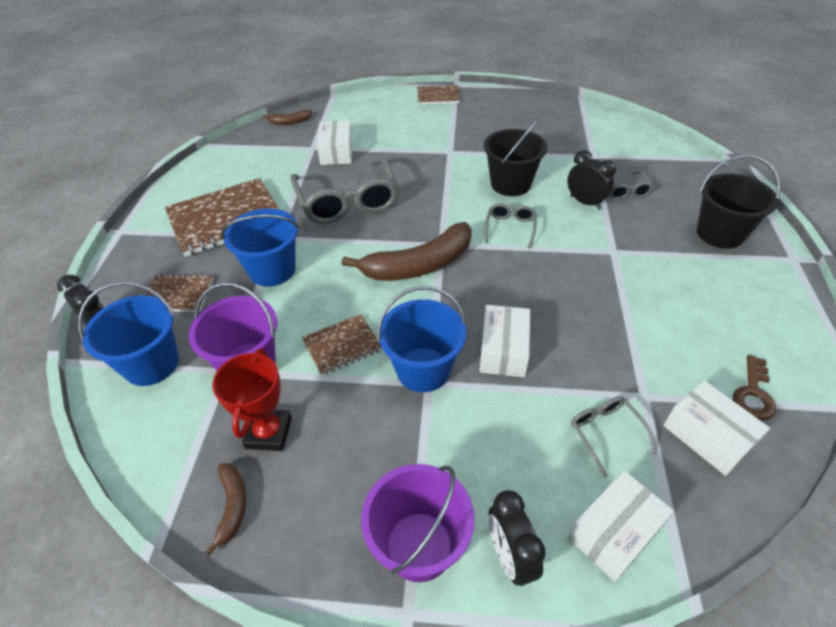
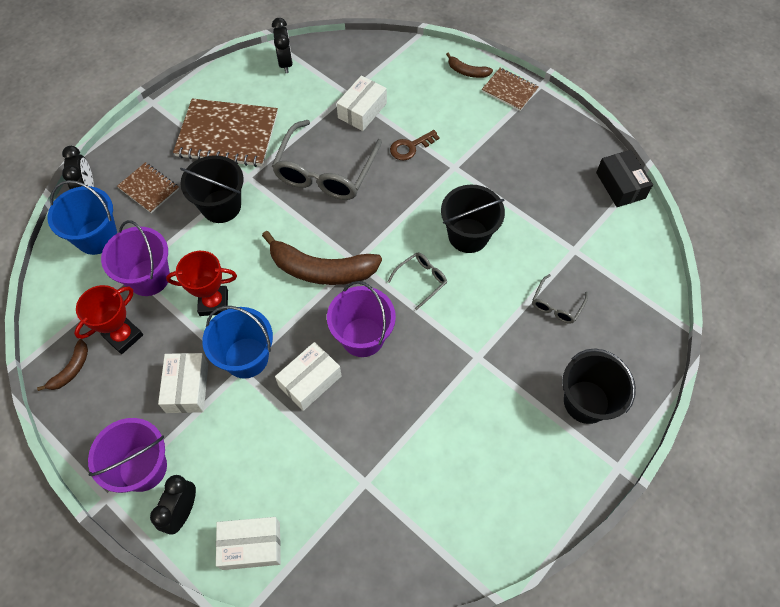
camera: 35 degrees right, 15 degrees up
blue bucket [221,208,299,287] -> black bucket [180,155,244,223]
brown banana [263,109,312,125] -> brown banana moved to [446,53,493,78]
brown notebook [302,314,382,376] -> red trophy [166,251,237,316]
black clock [567,150,616,210] -> black clock moved to [272,18,293,73]
grey glasses [571,397,657,477] -> none
white box [663,380,770,476] -> white box moved to [158,353,208,413]
brown key [733,355,776,421] -> brown key moved to [390,130,440,160]
none -> purple bucket [327,281,396,357]
none -> black box [596,150,653,207]

